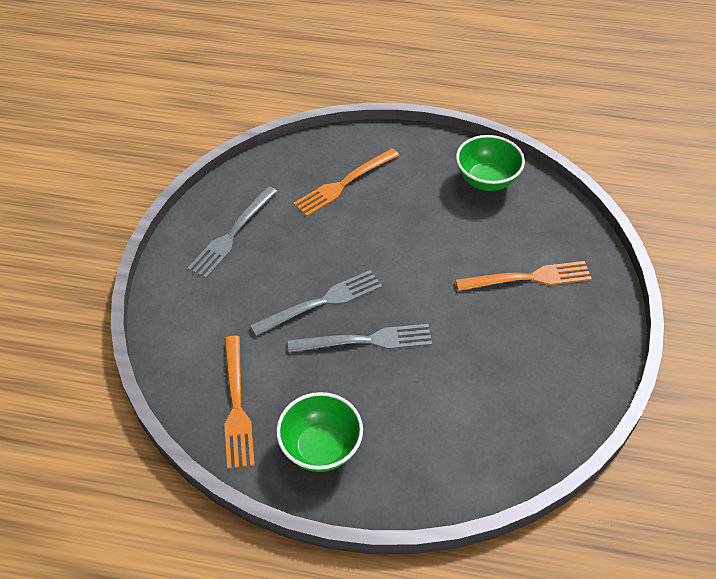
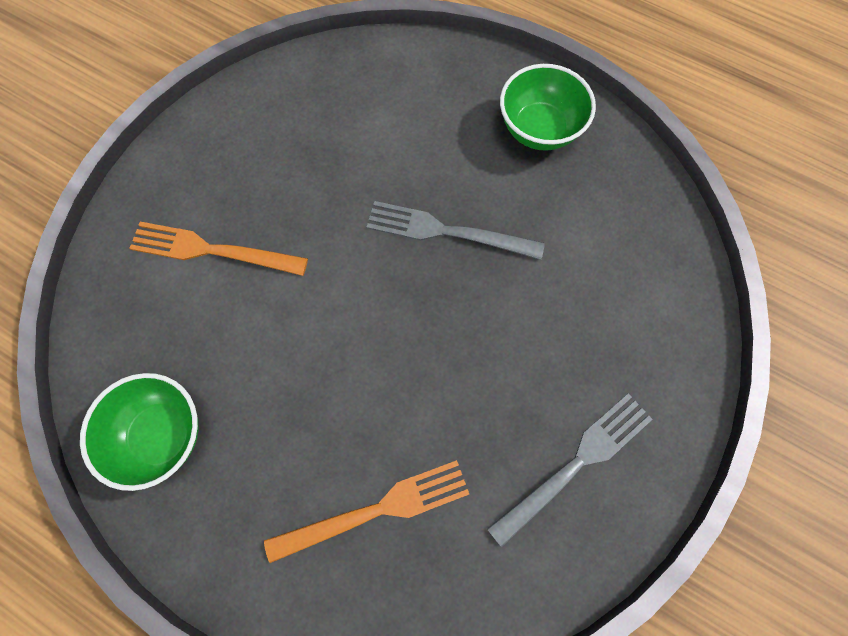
camera: 160 degrees left, 20 degrees up
orange fork [224,336,255,469] -> none
grey fork [250,270,382,336] -> none

